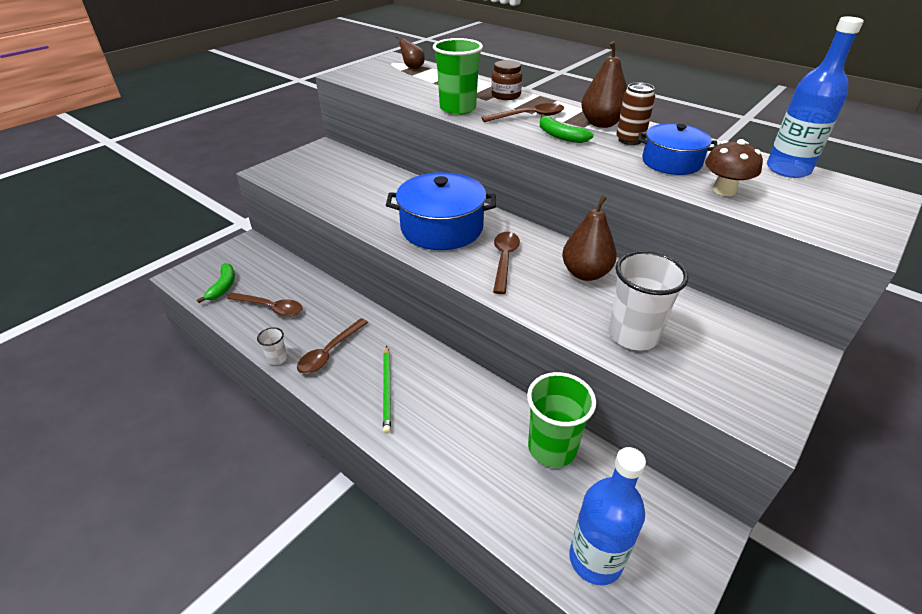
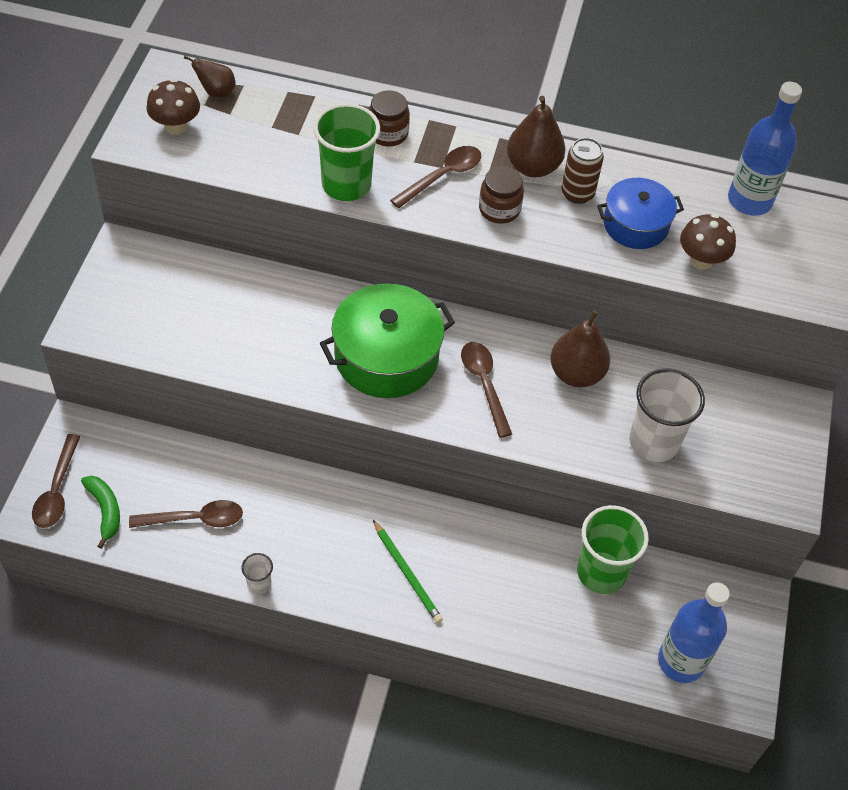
camera: 30 degrees left, 15 degrees up
brown spoon [297,318,368,374] -> brown spoon moved to [32,434,81,528]
blue pot [386,172,496,250] -> green pot [320,283,455,398]
green banana [540,114,594,143] -> brown jar [479,166,524,224]
none -> brown mushroom [146,79,200,135]

